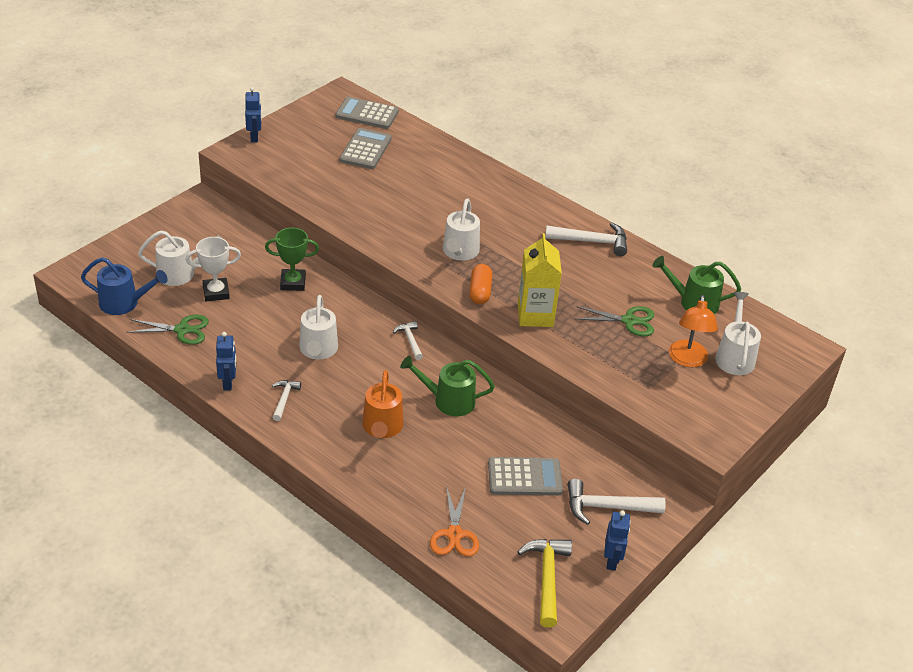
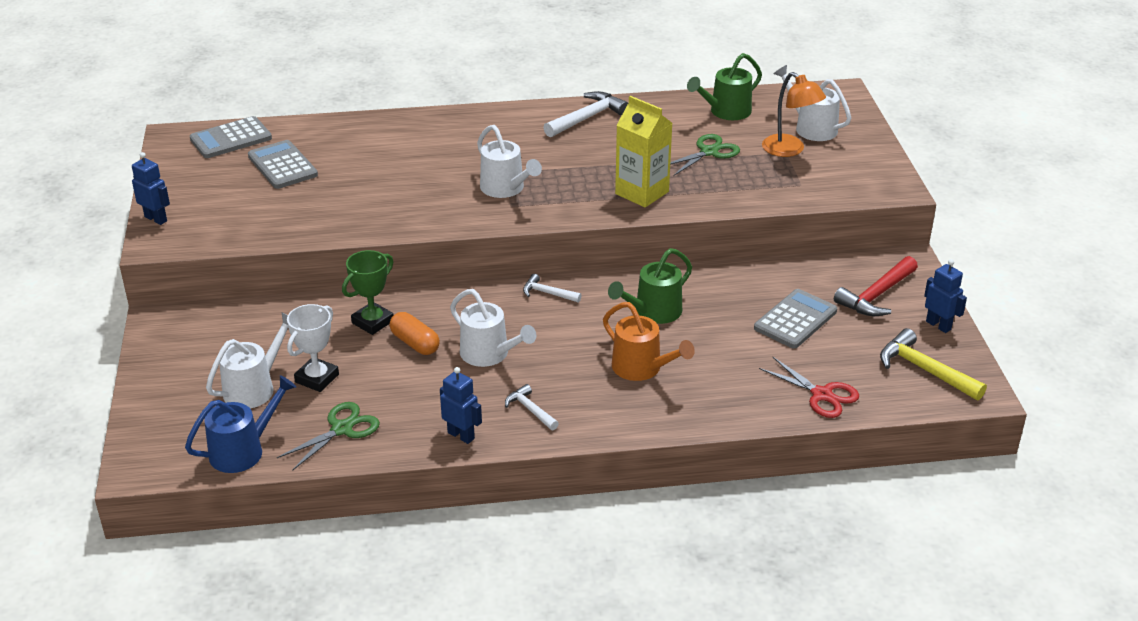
camera: 45 degrees left, 5 degrees down
orange scissors [430,486,479,557] -> red scissors [759,357,859,418]
orange capsule [469,264,492,304] -> orange capsule moved to [389,312,440,355]
white hammer [568,479,666,525] -> red hammer [834,256,918,316]

